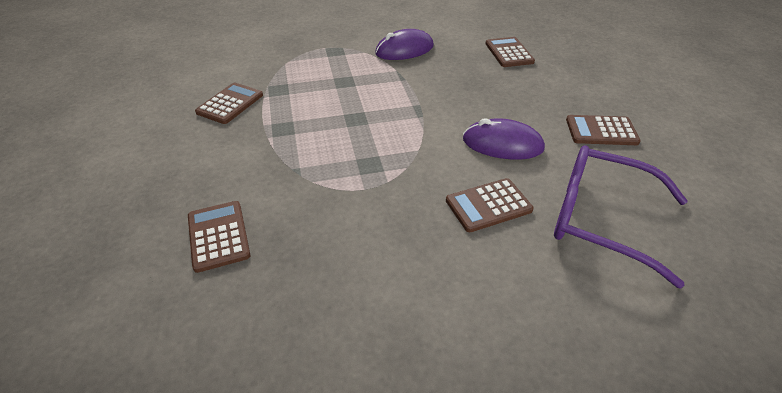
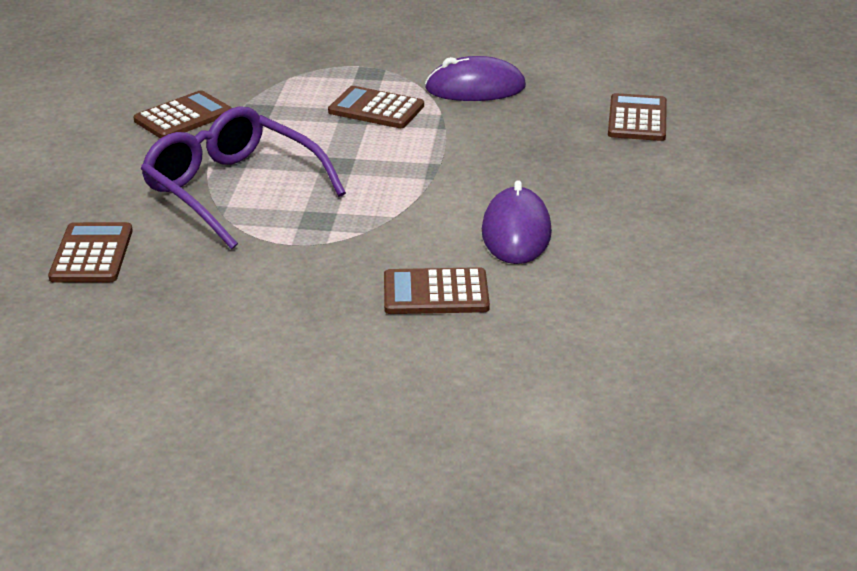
camera: 20 degrees right, 10 degrees down
purple mouse [463,118,545,160] -> purple mouse turned 60 degrees clockwise [482,180,552,264]
purple glasses [554,145,688,289] -> purple glasses moved to [141,106,346,249]
brown calculator [566,115,641,145] -> brown calculator moved to [328,86,424,128]

